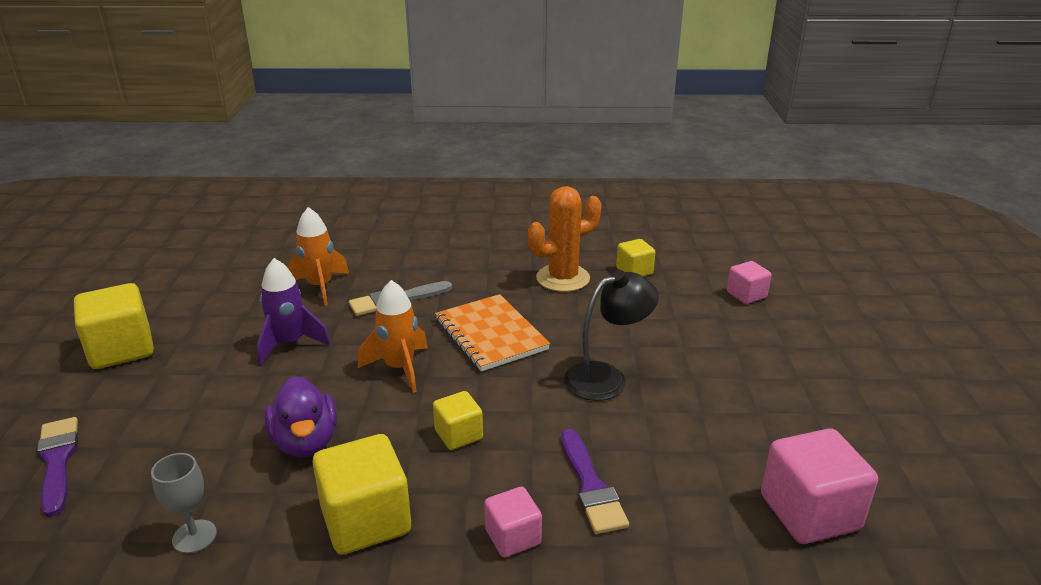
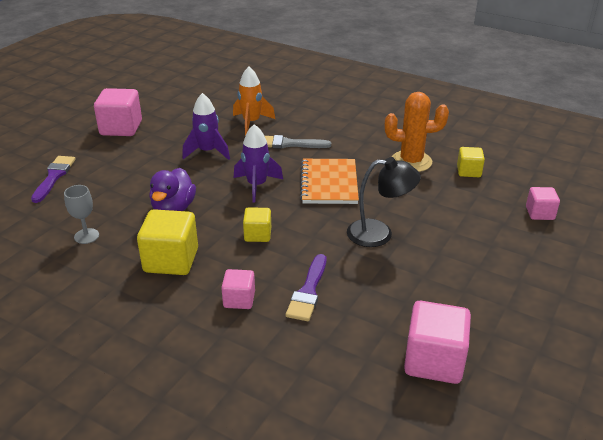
camera: 30 degrees right, 5 degrees up
yellow cube [74,283,154,369] -> pink cube [94,88,142,136]
orange rocket [358,280,428,393] -> purple rocket [234,124,283,202]

